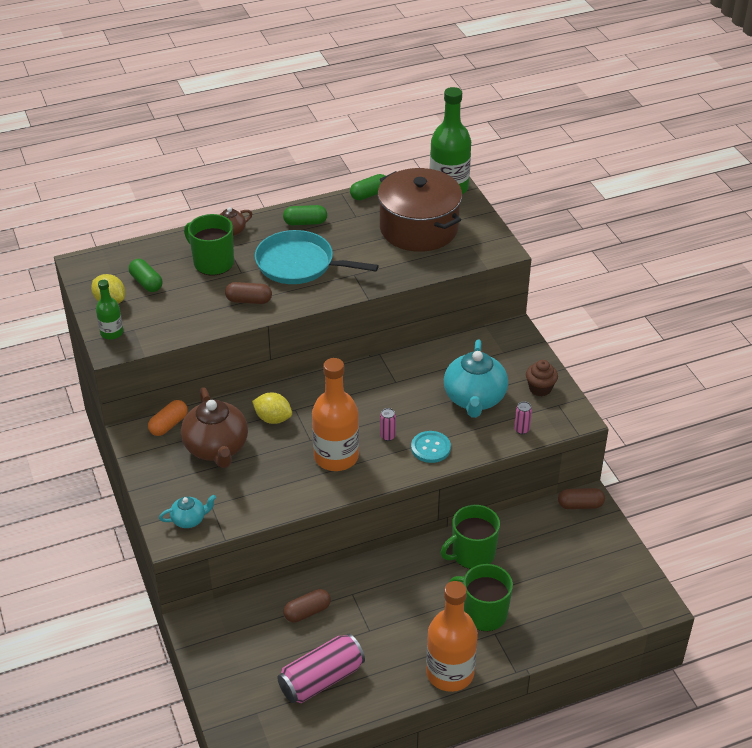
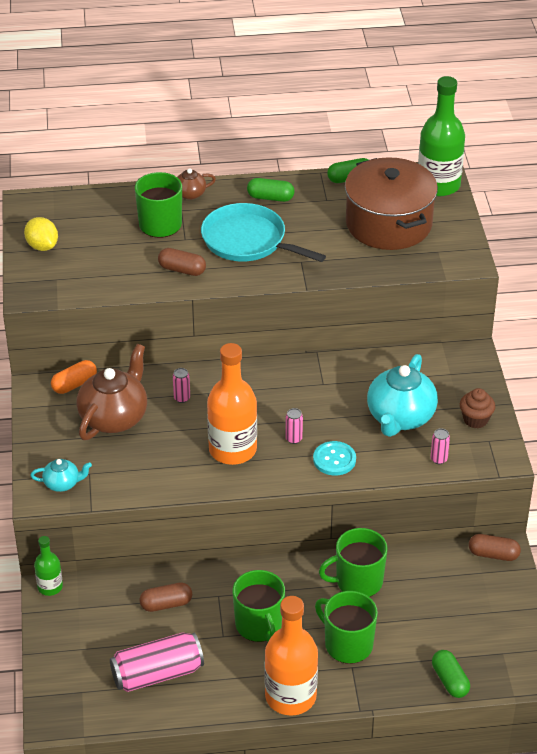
camera: 15 degrees right, 0 degrees up
green bottle [96,280,123,340] -> green bottle moved to [34,536,63,596]
green capsule [129,259,162,292] -> green capsule moved to [432,650,470,698]
brown teapot [181,387,248,468] -> brown teapot turned 150 degrees counterclockwise [77,344,147,440]
yellow lemon [252,393,292,424] -> pink can [173,368,190,403]
none -> green mug [233,570,285,642]

